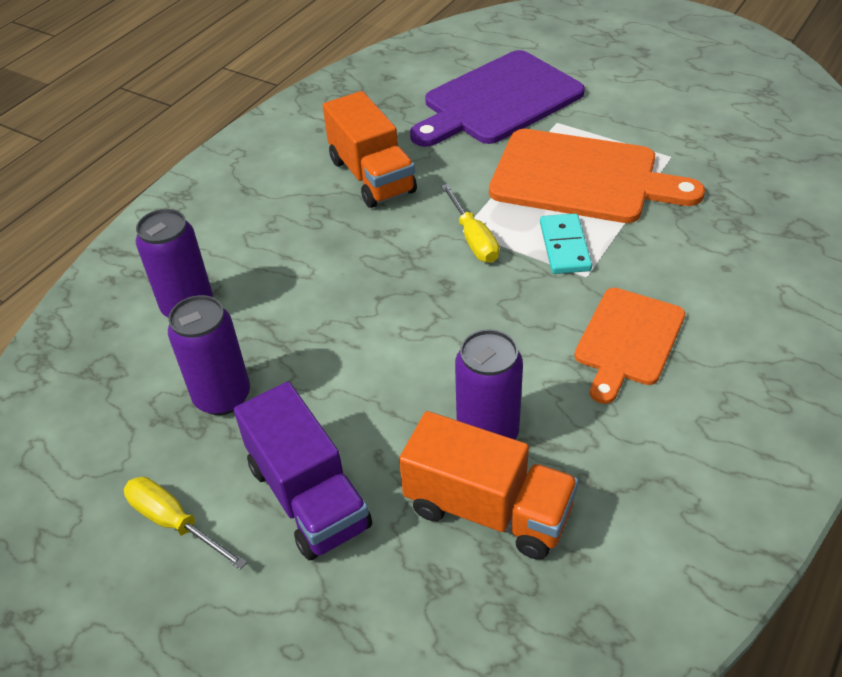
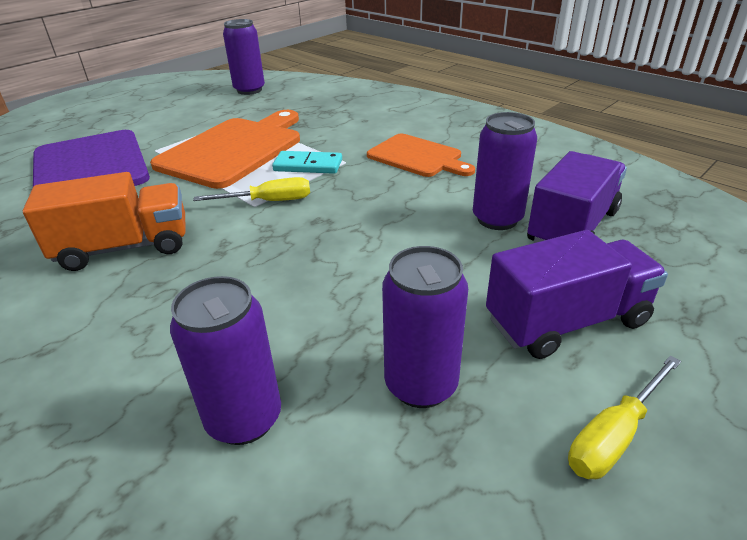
camera: 80 degrees left, 10 degrees down
orange truck [399,411,579,560] -> purple truck [527,151,627,243]
none -> purple can [223,19,265,95]

